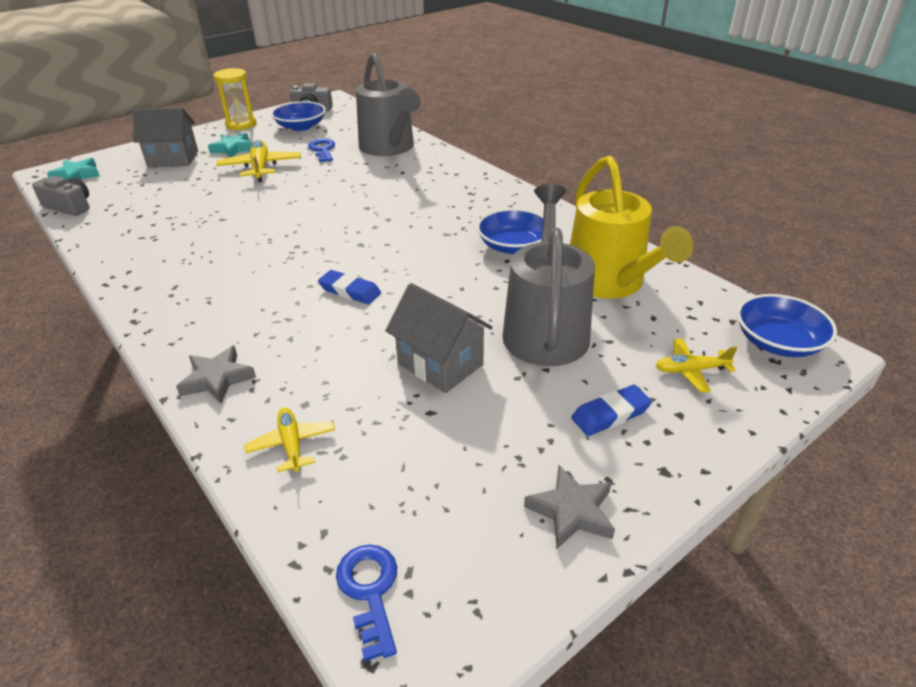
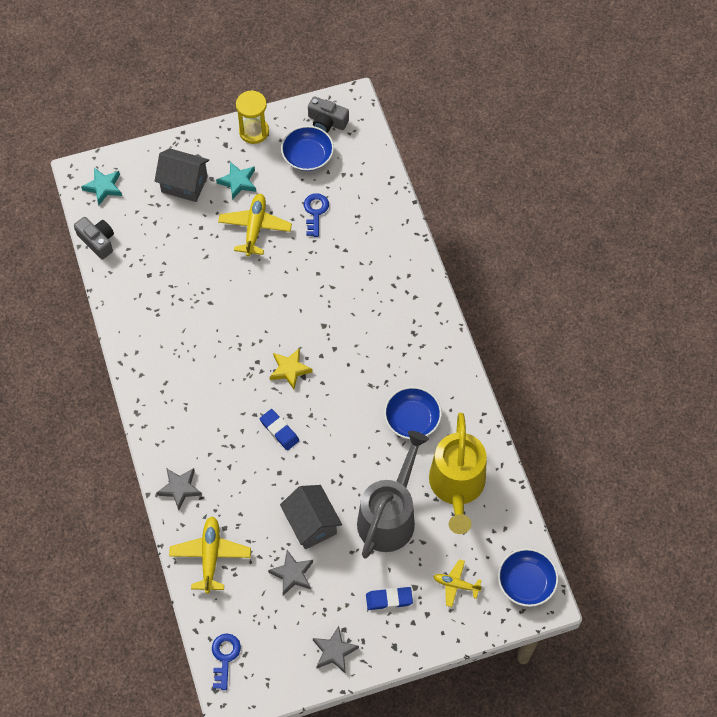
camera: 20 degrees right, 25 degrees up
yellow plane [244,408,335,472] -> yellow plane [169,516,251,594], size x1.64
grey watering can [356,52,421,156] -> none
none -> grey star [268,550,313,596]
none -> yellow star [270,348,313,389]

